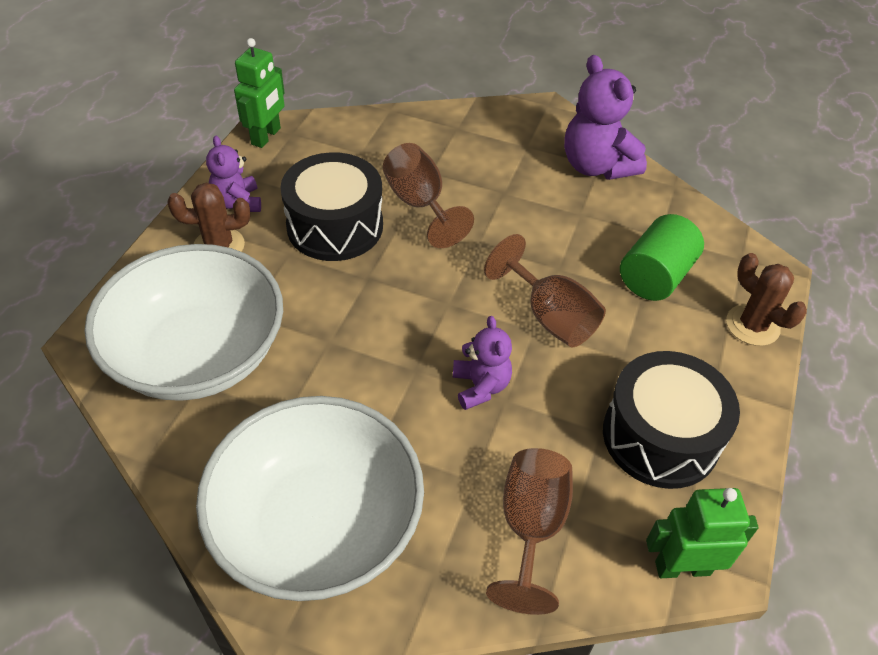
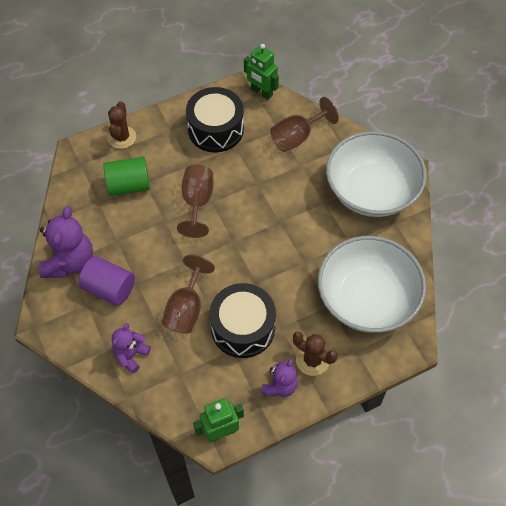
camera: 135 degrees left, 10 degrees up
purple teddy bear [453,316,512,410] -> purple teddy bear moved to [112,323,151,374]
none -> purple cylinder [78,256,135,306]

